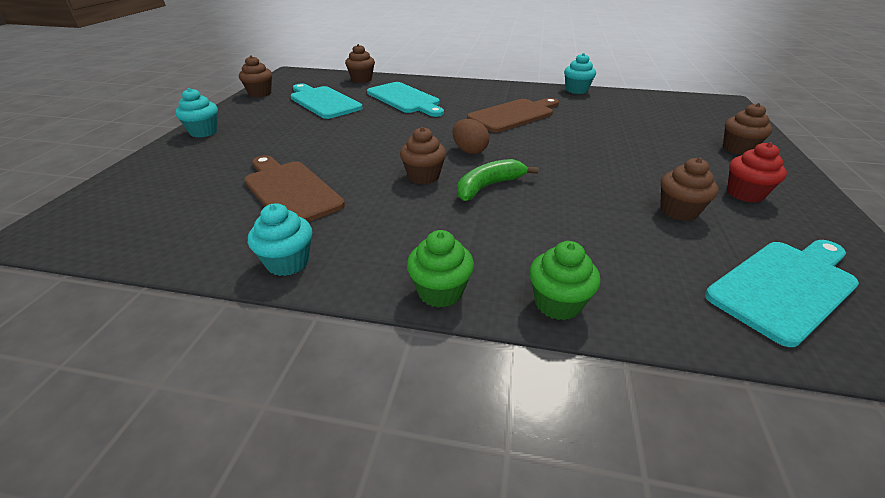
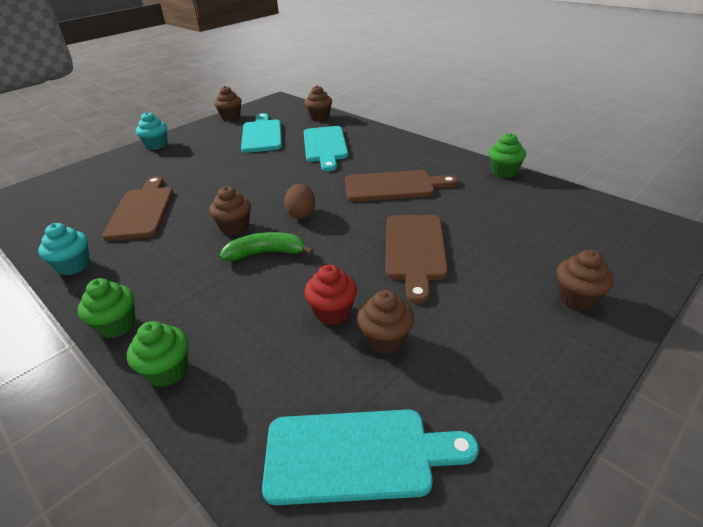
camera: 35 degrees right, 0 degrees up
turquoise cupcake [564,53,596,94] -> green cupcake [489,133,526,178]
red cupcake [727,142,787,203] -> red cupcake moved to [304,264,357,325]
none -> brown cutting board [385,215,448,304]

